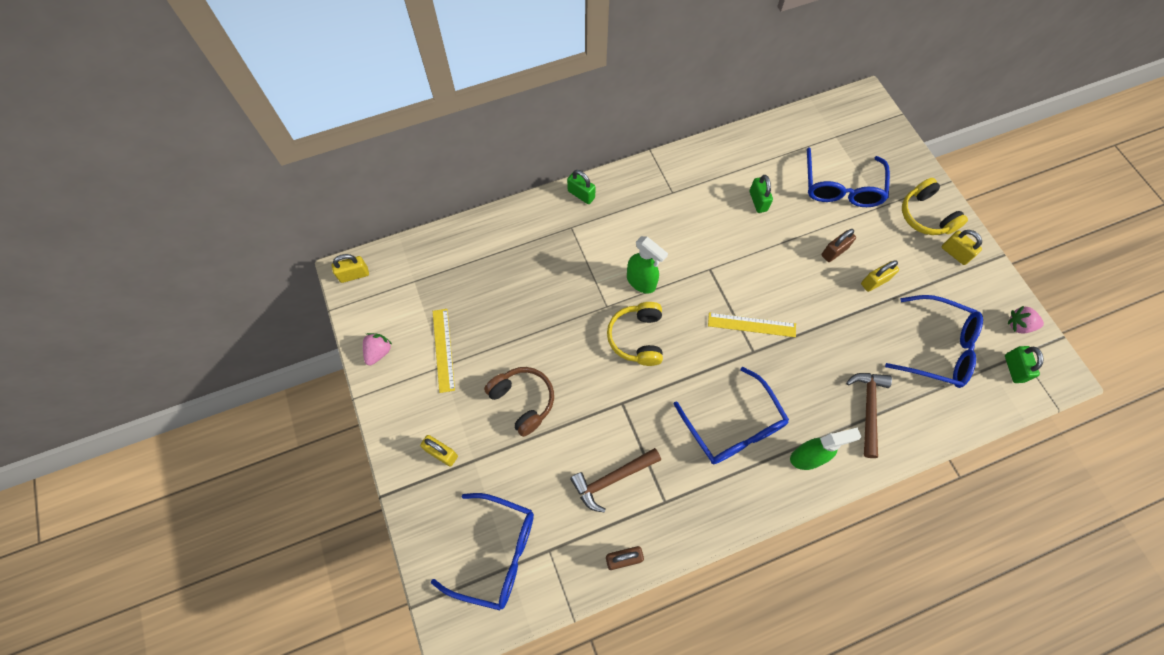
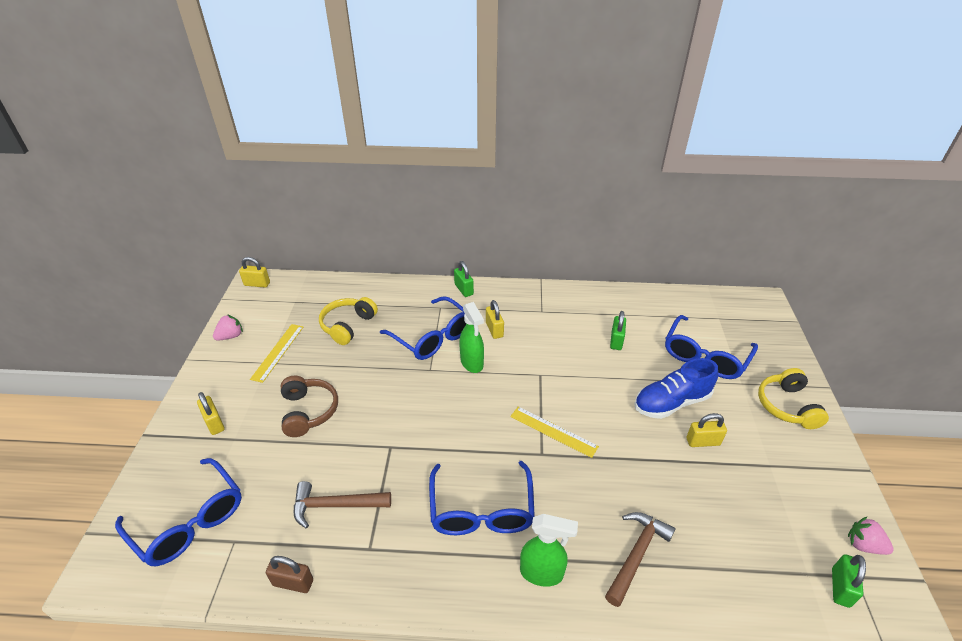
camera: 25 degrees right, 25 degrees down
yellow headphones [607,302,663,366] -> yellow headphones moved to [319,297,378,345]
brown padlock [821,229,856,262] -> blue shoe [634,358,718,419]
blue glasses [885,295,983,388] -> blue glasses moved to [380,296,466,360]
yellow padlock [942,230,982,265] -> yellow padlock moved to [486,300,504,339]

